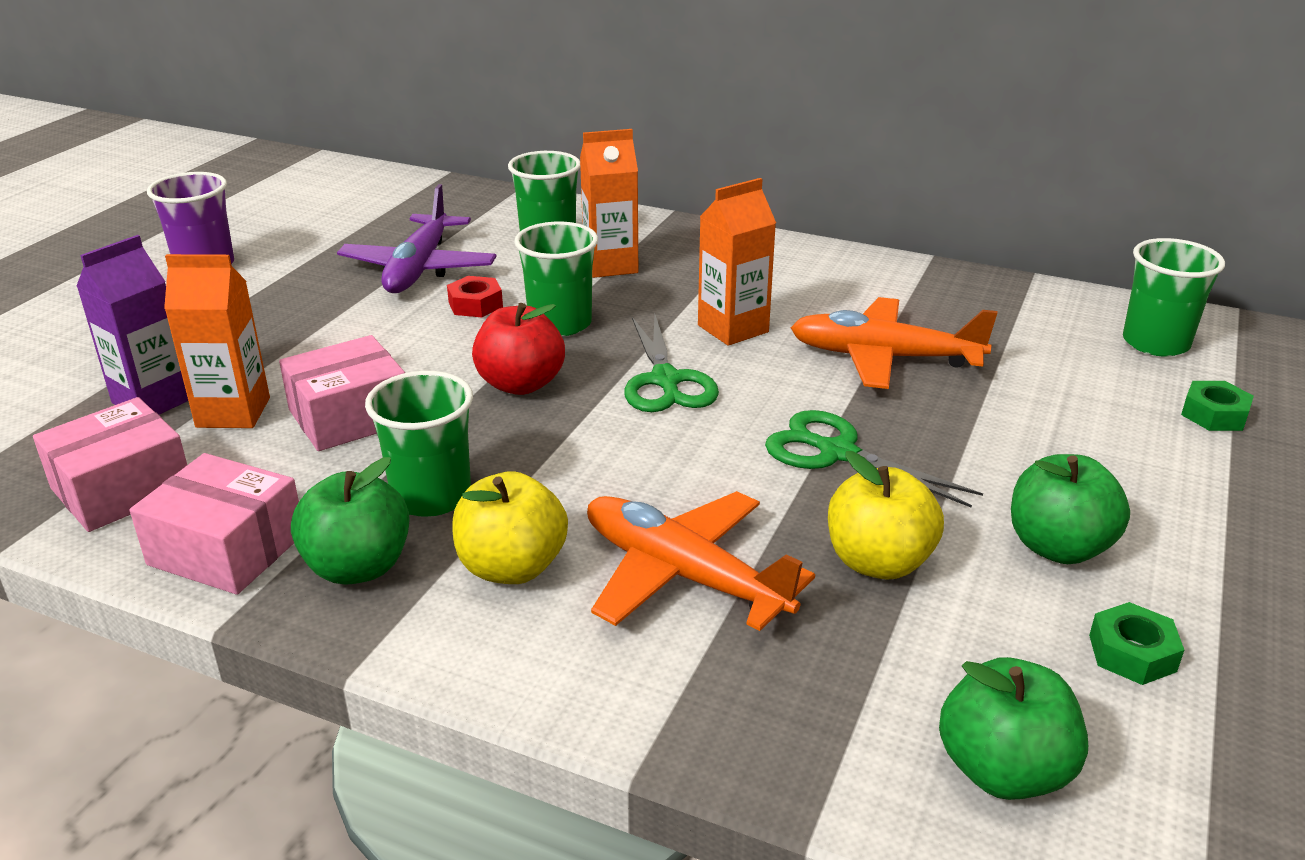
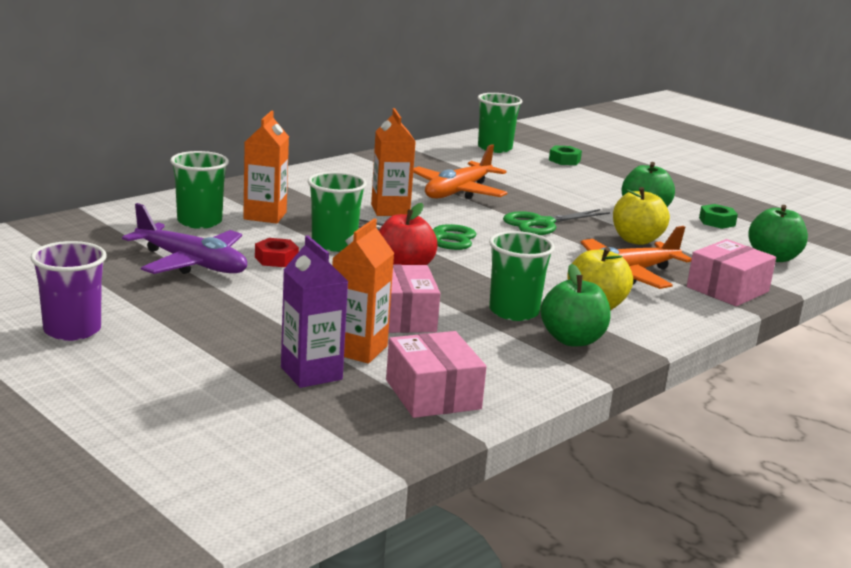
camera: 70 degrees left, 10 degrees down
pink box [130,453,299,595] -> pink box moved to [687,239,776,306]

